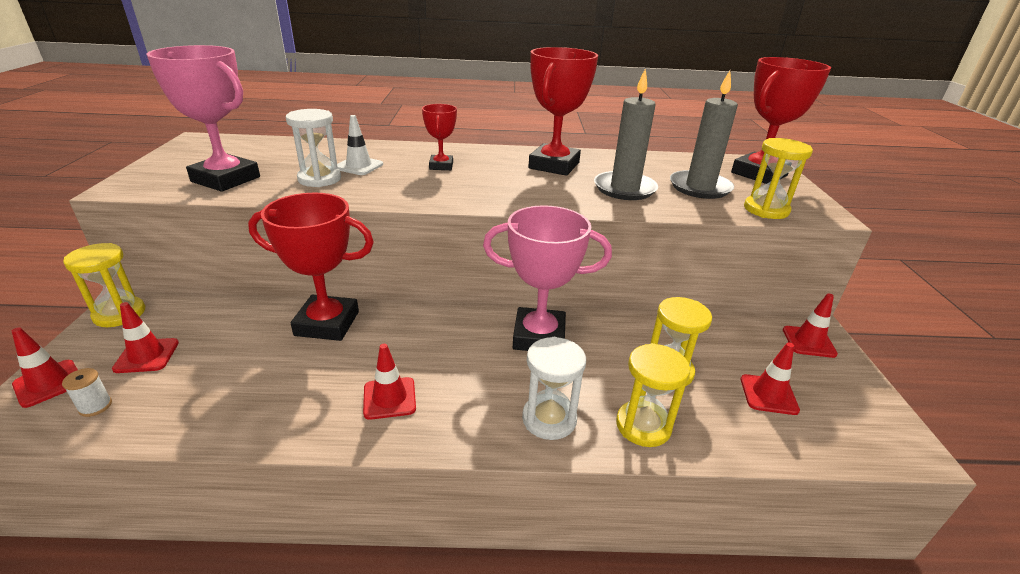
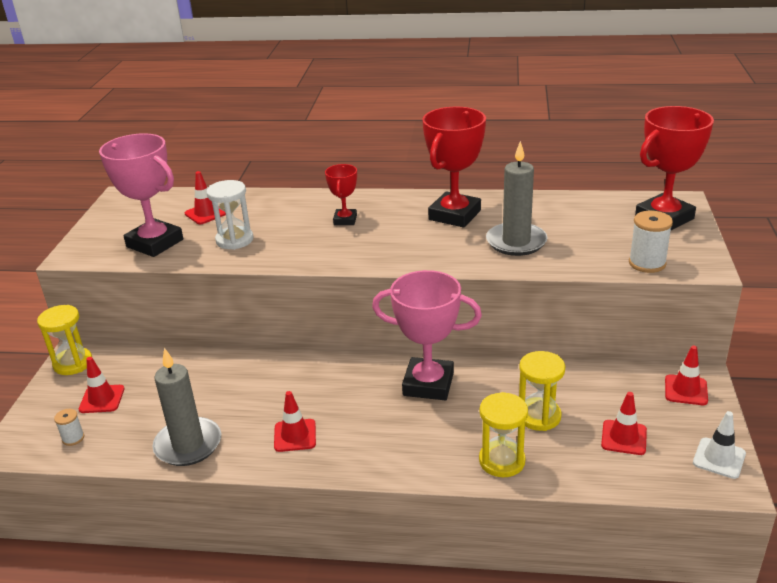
camera: 10 degrees right, 0 degrees up
red traffic cone [12,327,78,408] -> red traffic cone moved to [185,171,226,224]
red trophy [248,193,374,341] -> none
white traffic cone [337,115,383,175] -> white traffic cone moved to [693,411,746,479]
white hourglass [522,337,586,440] -> none
grey candle [670,71,738,199] -> grey candle moved to [152,348,221,466]
yellow hourglass [744,138,813,219] -> white spool [629,211,673,273]

